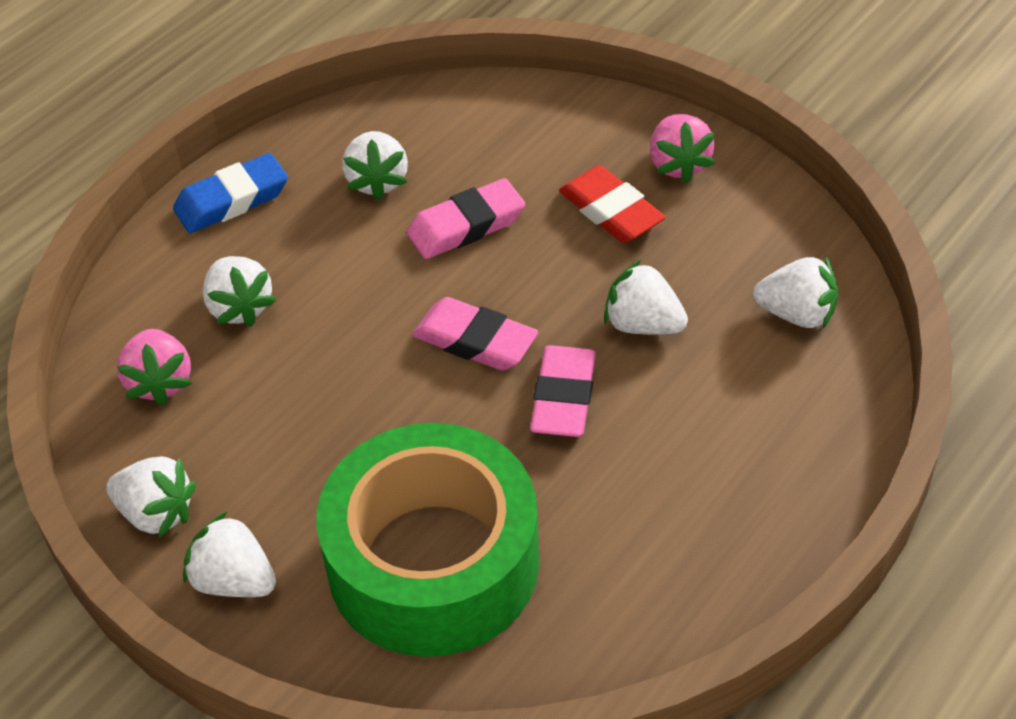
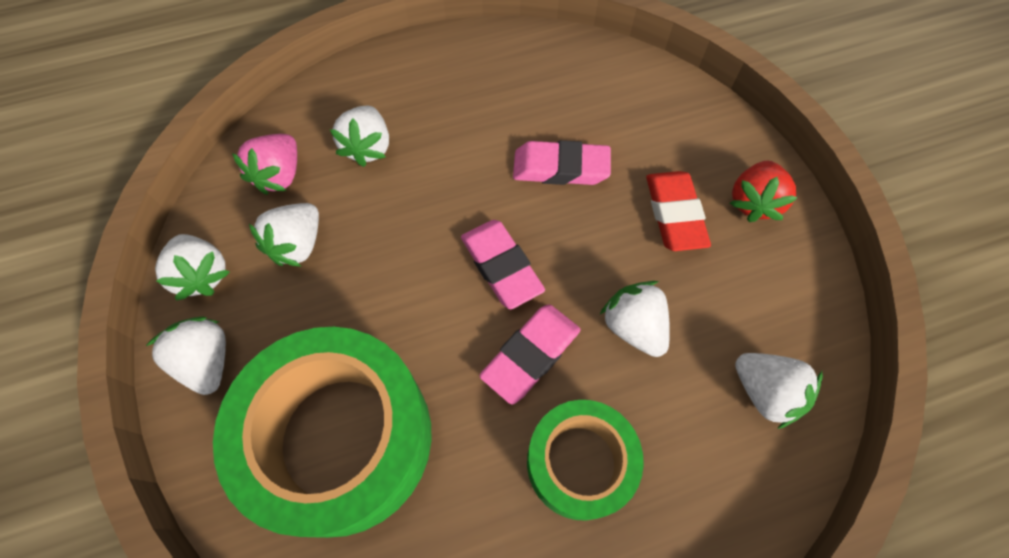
camera: 30 degrees right, 15 degrees up
blue eraser [173,153,288,233] -> none
white strawberry [342,131,408,200] -> white strawberry moved to [249,203,319,267]
pink strawberry [650,114,715,183] -> red strawberry [730,161,798,222]
none -> green tape [527,400,644,521]

